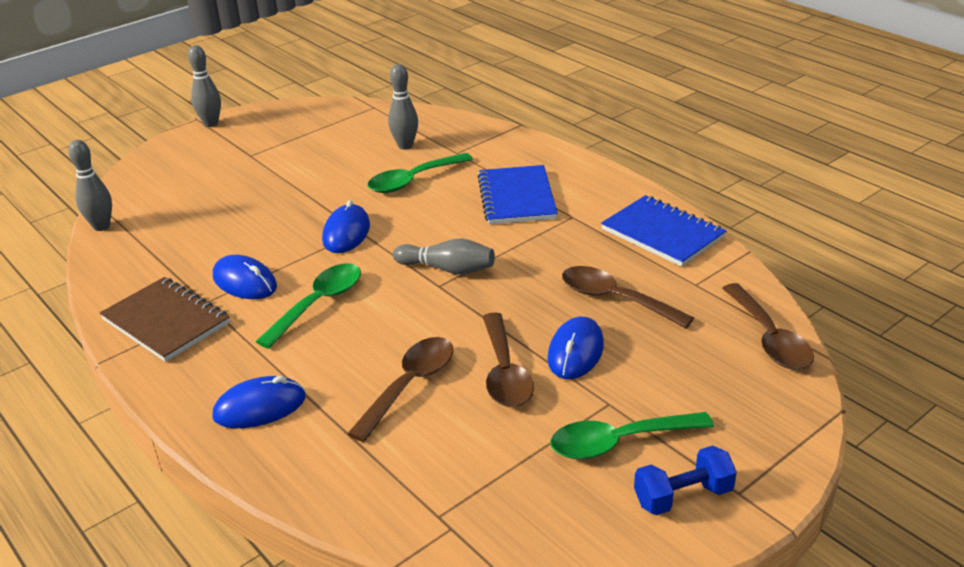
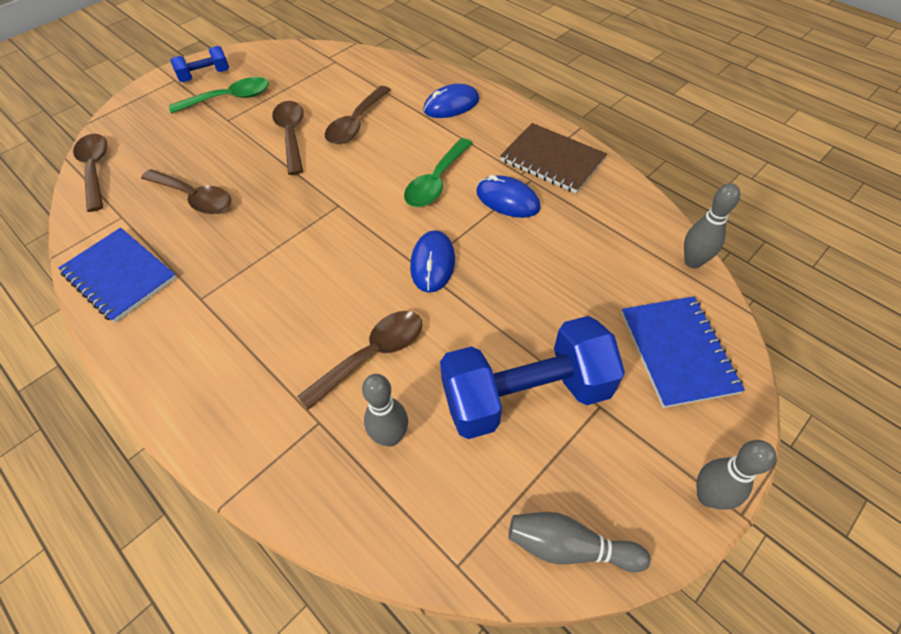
camera: 175 degrees right, 20 degrees up
green spoon [367,153,473,193] -> brown spoon [297,311,422,410]
grey bowling pin [393,239,495,275] -> grey bowling pin moved to [509,512,651,572]
blue notebook [477,165,558,224] -> blue notebook moved to [621,296,745,408]
blue mouse [547,317,604,379] -> none
none -> blue dumbbell [440,316,625,439]

